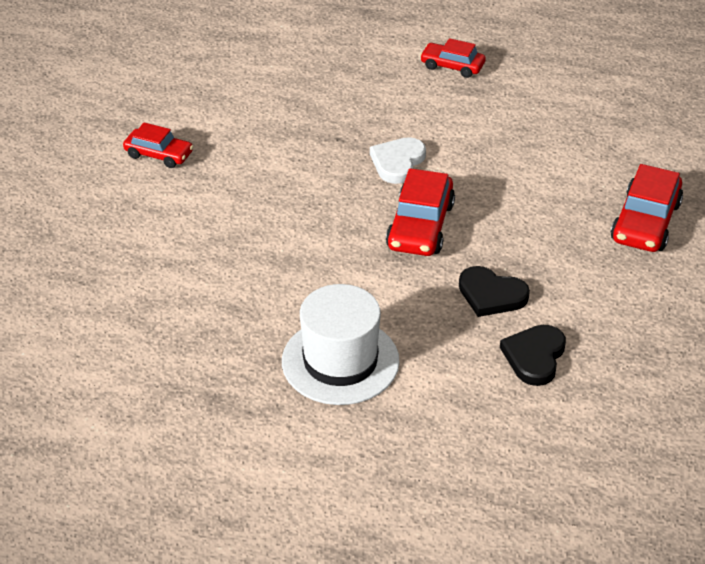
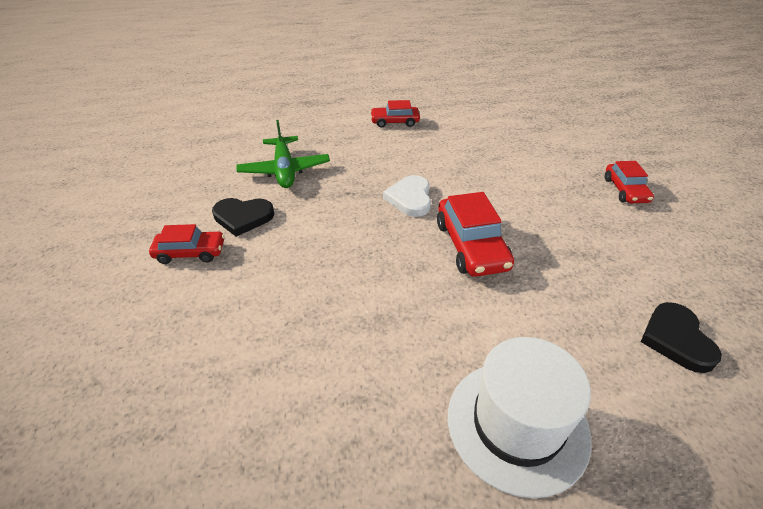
camera: 25 degrees left, 0 degrees up
black heart [459,266,530,317] -> black heart moved to [212,198,274,237]
red car [611,164,683,252] -> red car [605,161,654,203], size x0.64
none -> green plane [237,120,330,188]

